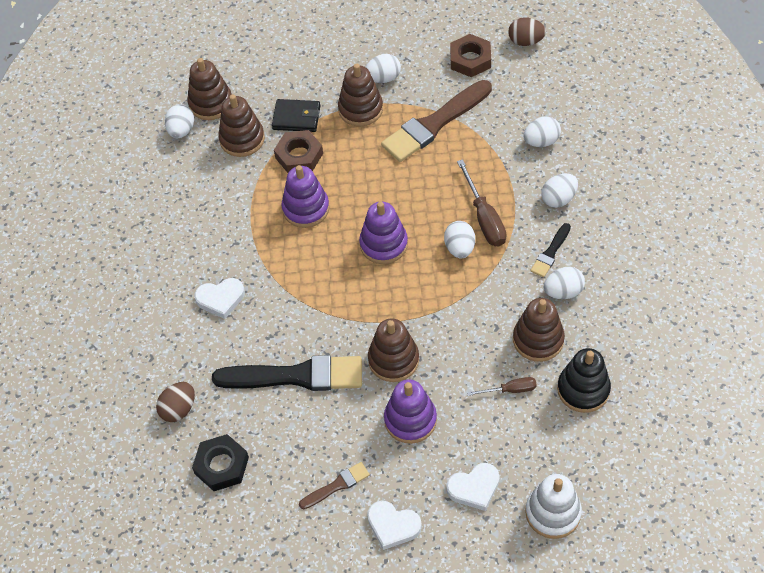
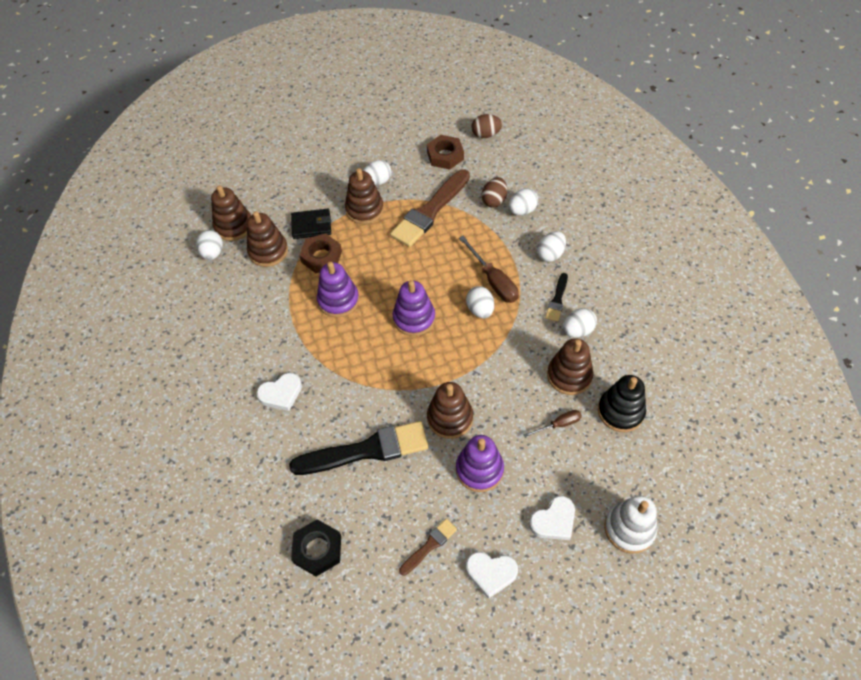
camera: 15 degrees left, 0 degrees up
brown egg [156,382,195,422] -> brown egg moved to [482,177,507,208]

